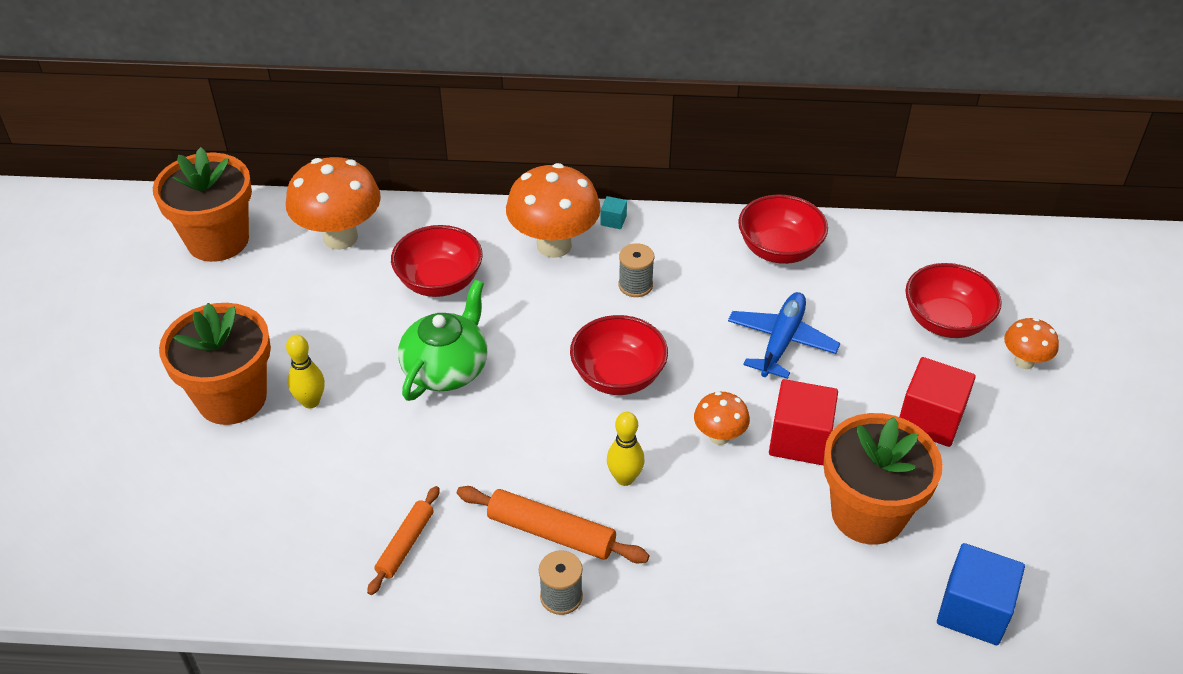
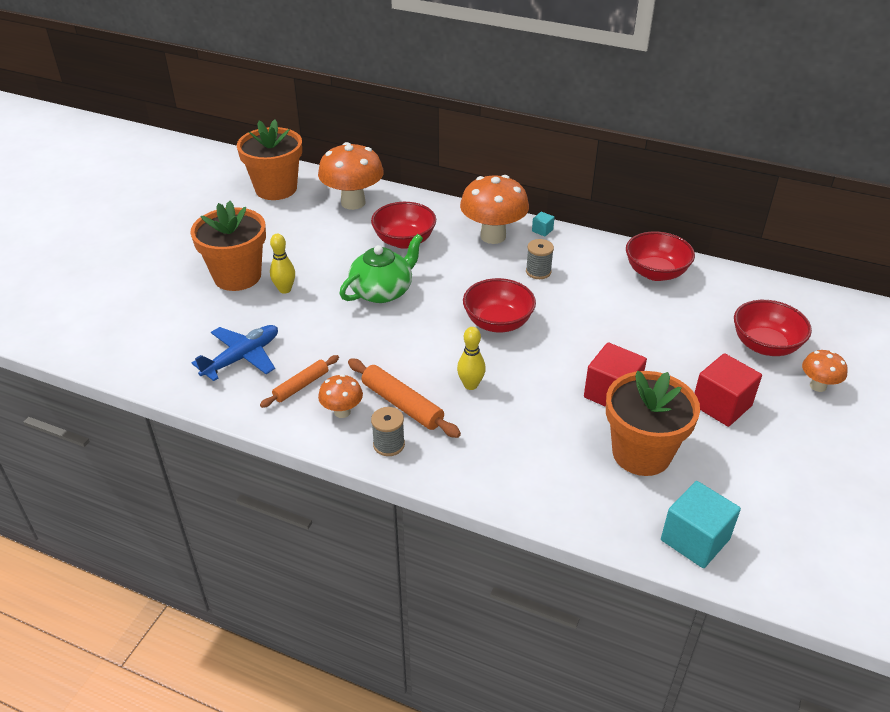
camera: 20 degrees right, 5 degrees down
orange mushroom [694,391,750,445] -> orange mushroom moved to [318,374,363,418]
blue plane [728,292,840,379] -> blue plane moved to [192,325,278,381]
blue cube [937,543,1025,645] -> turquoise cube [661,481,741,568]

